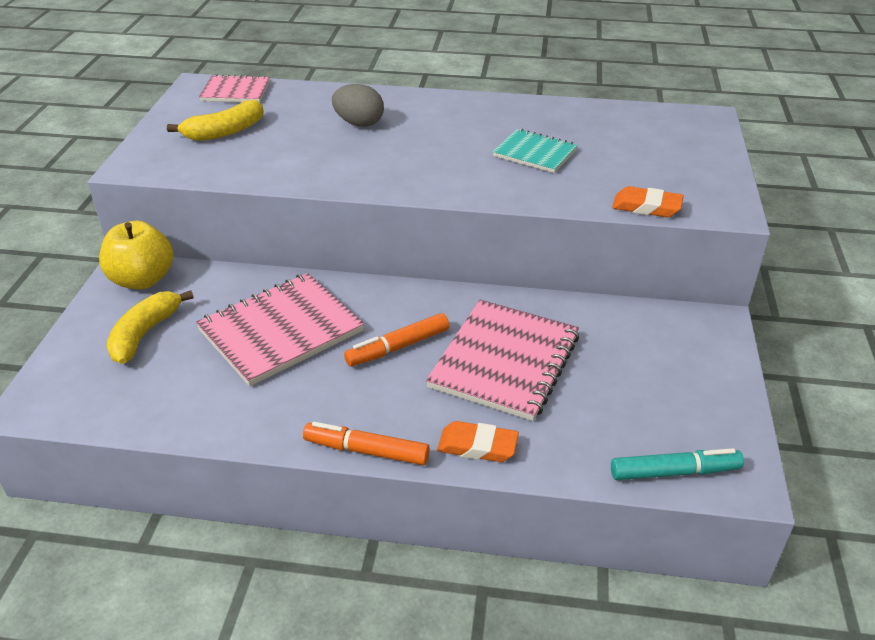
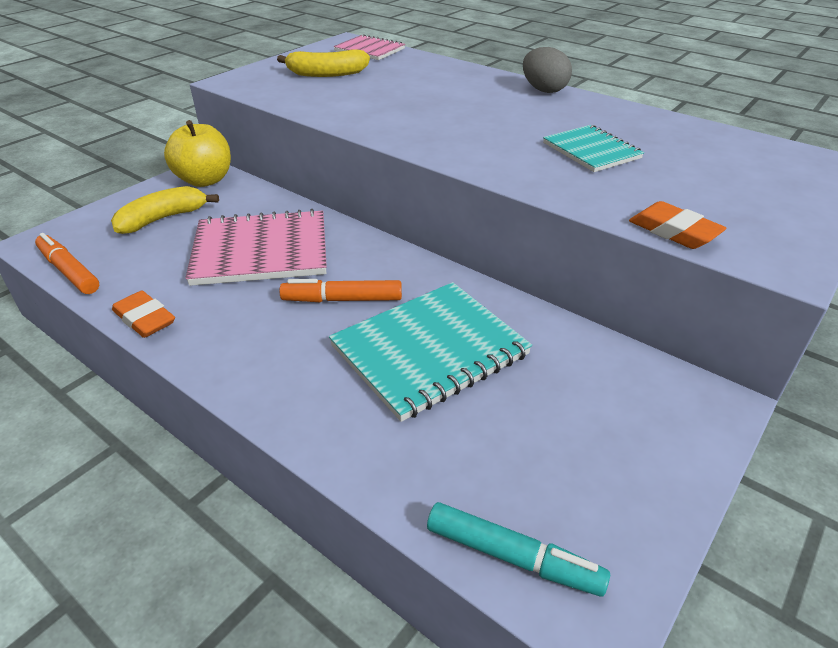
camera: 30 degrees right, 0 degrees up
orange marker [303,422,430,465] -> orange marker moved to [35,233,99,294]
grey egg [332,84,384,127] -> grey egg moved to [523,47,572,93]
pink notebook [426,300,579,421] -> turquoise notebook [329,282,532,422]
orange eraser [437,421,519,462] -> orange eraser moved to [112,291,175,338]

